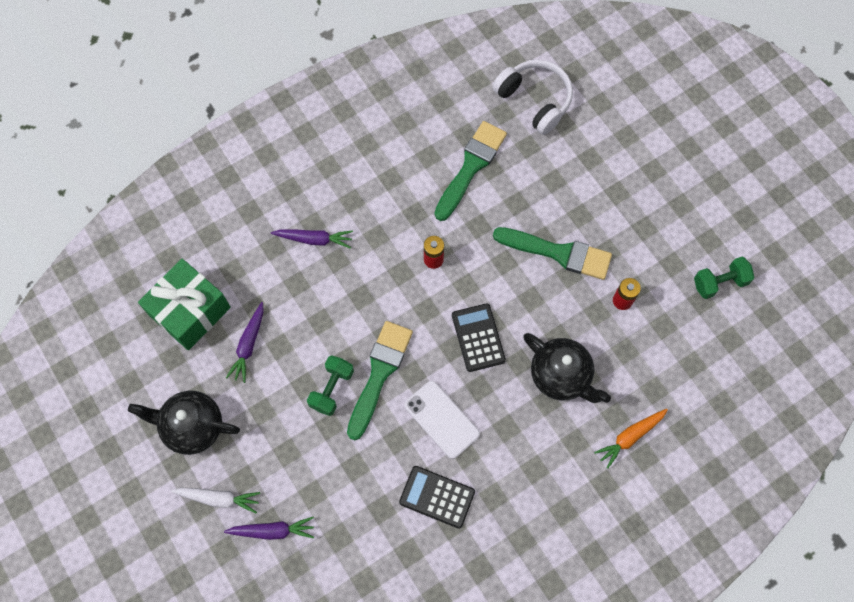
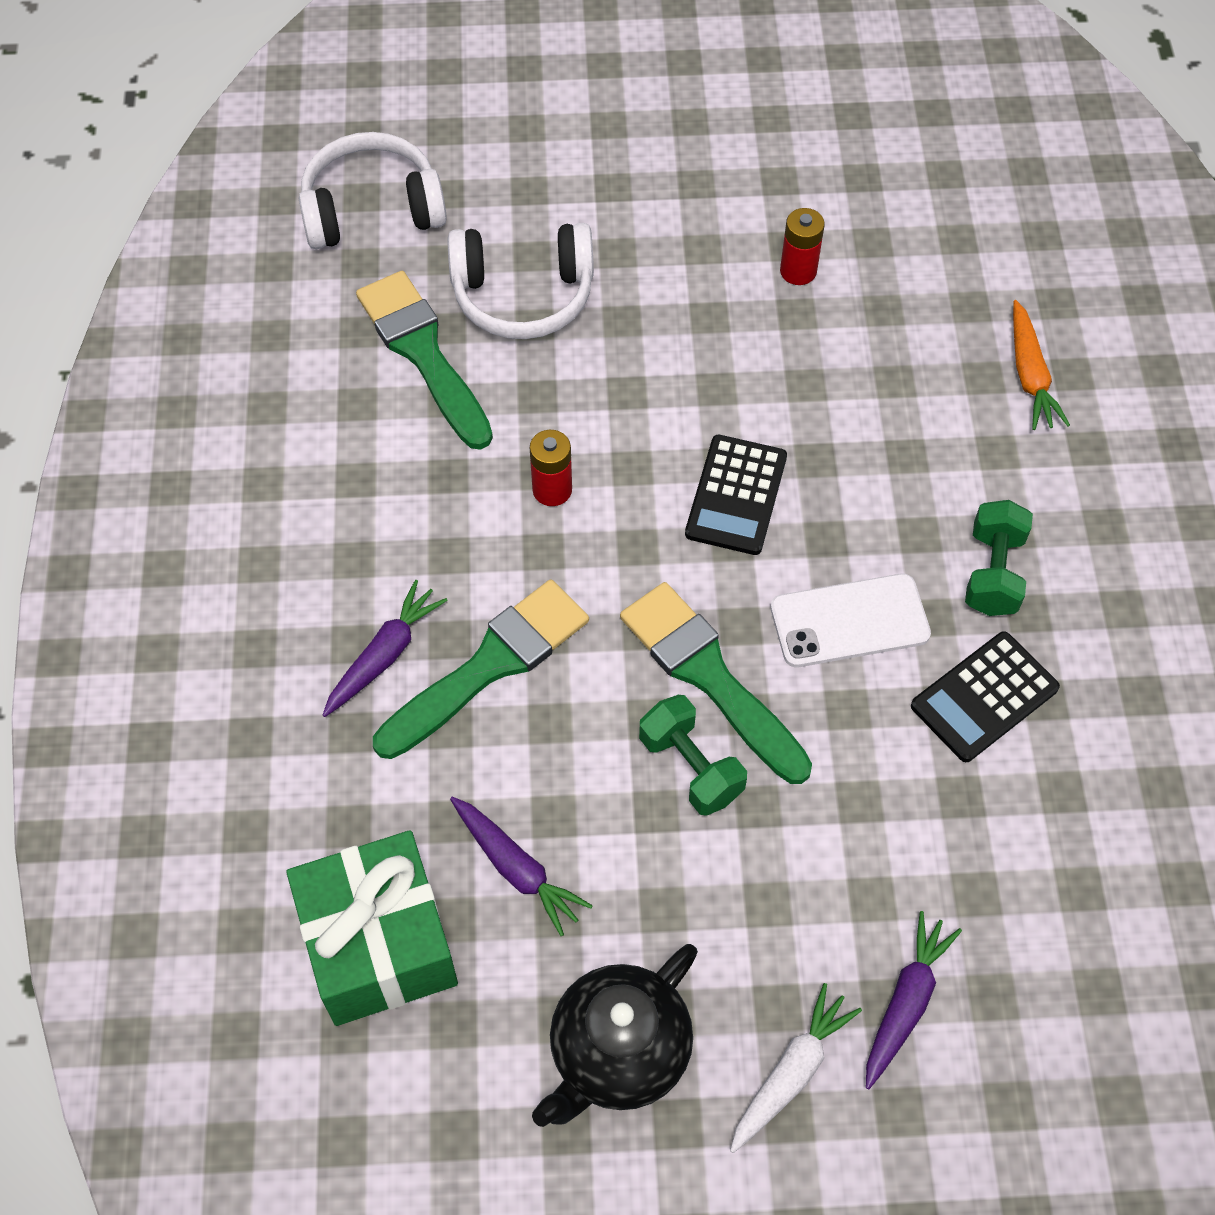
camera: 60 degrees left, 10 degrees down
black calculator [452,303,506,372] -> black calculator turned 90 degrees counterclockwise [685,435,787,555]
green brush [493,227,612,280] -> green brush moved to [373,580,589,759]
black teapot [523,333,611,403] -> none
green dumbbell [694,256,755,299] -> green dumbbell moved to [965,500,1033,616]
none -> white headphones [448,223,594,339]

